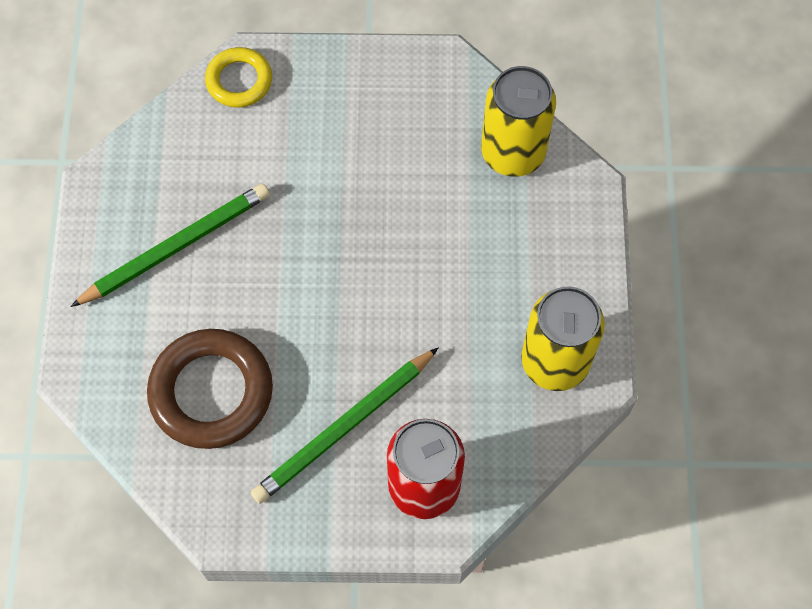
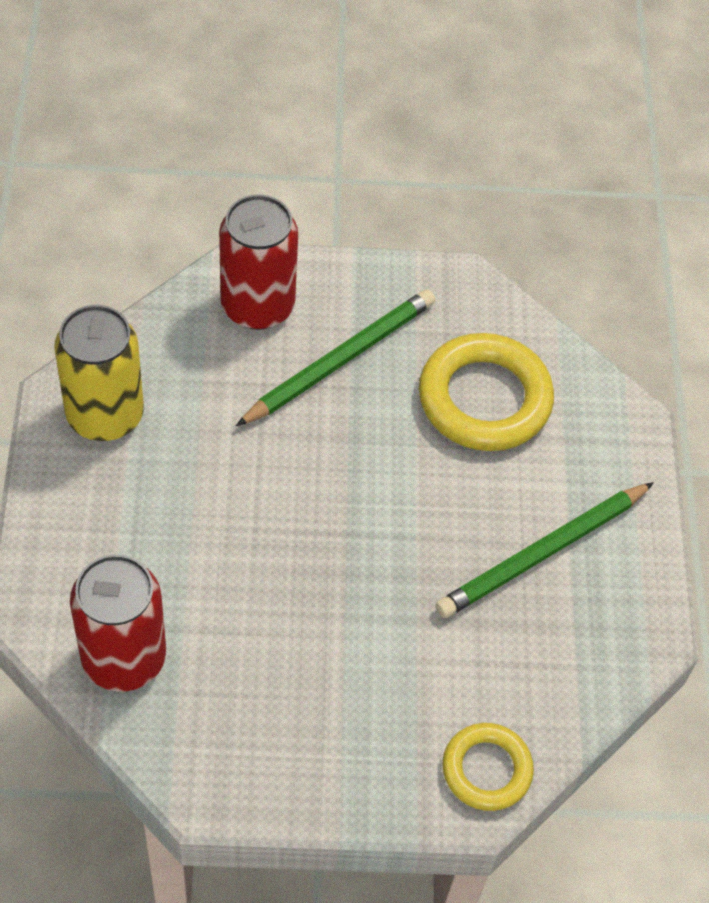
camera: 175 degrees right, 10 degrees down
brown ring [147,329,273,449] -> yellow ring [419,333,554,451]
yellow can [481,66,556,177] -> red can [70,554,166,692]

